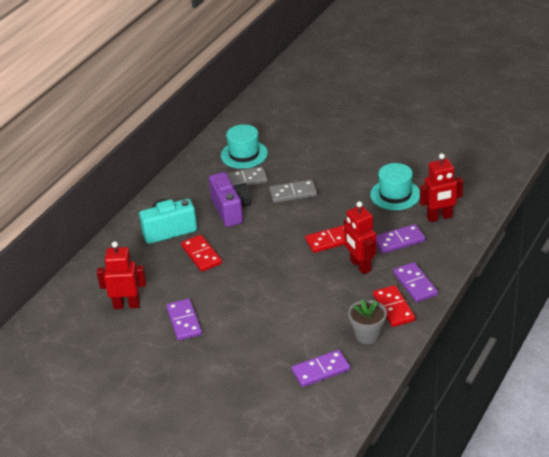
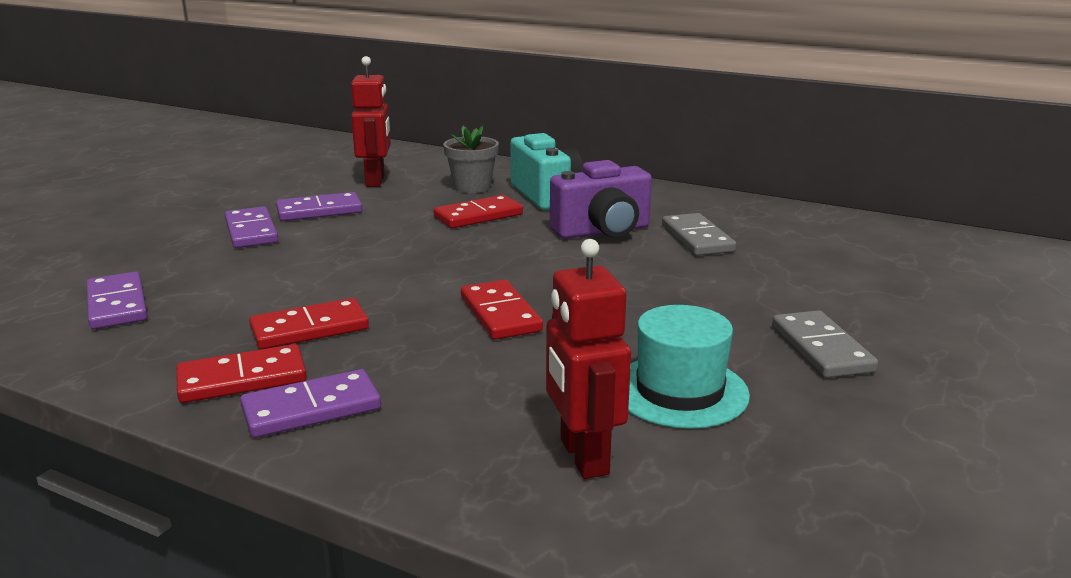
camera: 85 degrees right, 15 degrees down
turquoise hat [221,124,268,169] -> none
grey domino [269,180,317,203] -> grey domino moved to [772,310,878,378]
red robot [344,201,376,274] -> none
grey flower pot [348,299,387,344] -> grey flower pot moved to [443,126,499,193]
purple domino [376,224,425,254] -> purple domino moved to [225,206,278,248]
none -> red domino [249,298,369,349]

